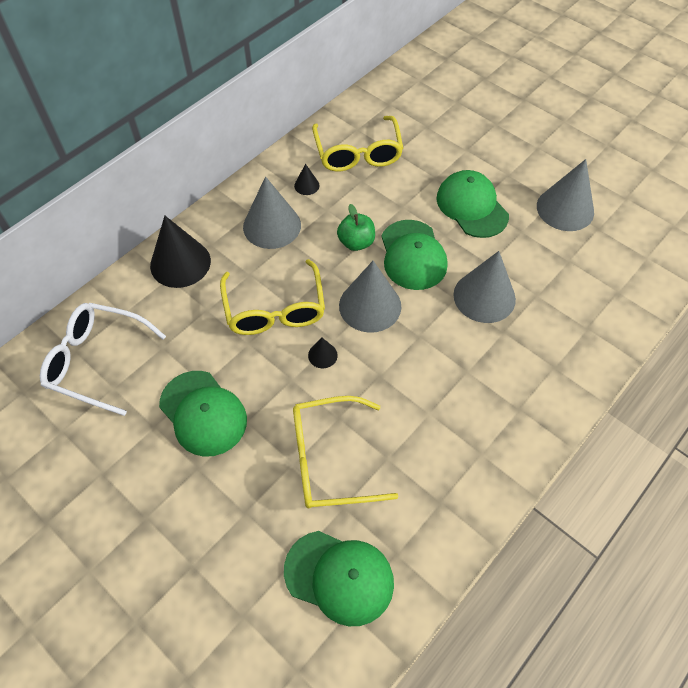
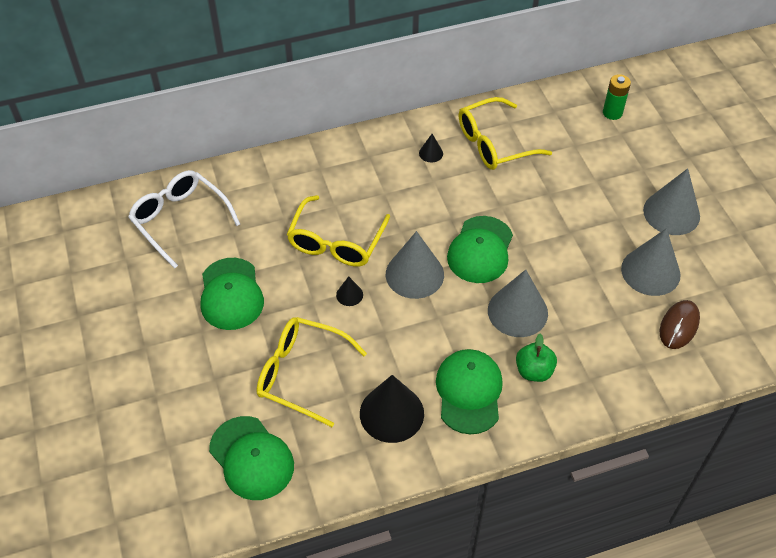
camera: 30 degrees right, 5 degrees down
black cone [150,216,211,288] -> black cone moved to [360,375,424,443]
grey cone [243,176,301,249] -> grey cone moved to [643,168,700,235]
yellow glasses [312,116,403,171] -> yellow glasses turned 45 degrees clockwise [459,97,552,170]
green apple [337,204,375,251] -> green apple moved to [516,334,557,382]
green cap [436,170,509,238] -> green cap moved to [436,349,503,434]
none -> green battery [603,74,631,120]
none -> brown mouse [660,300,700,349]

